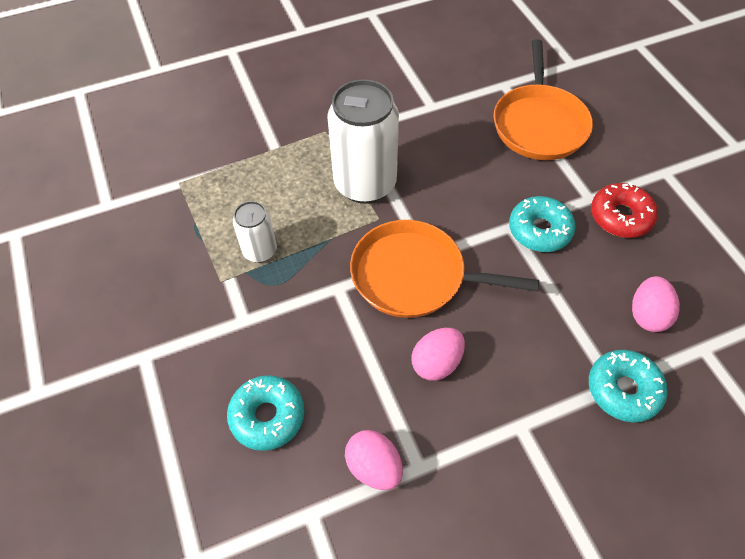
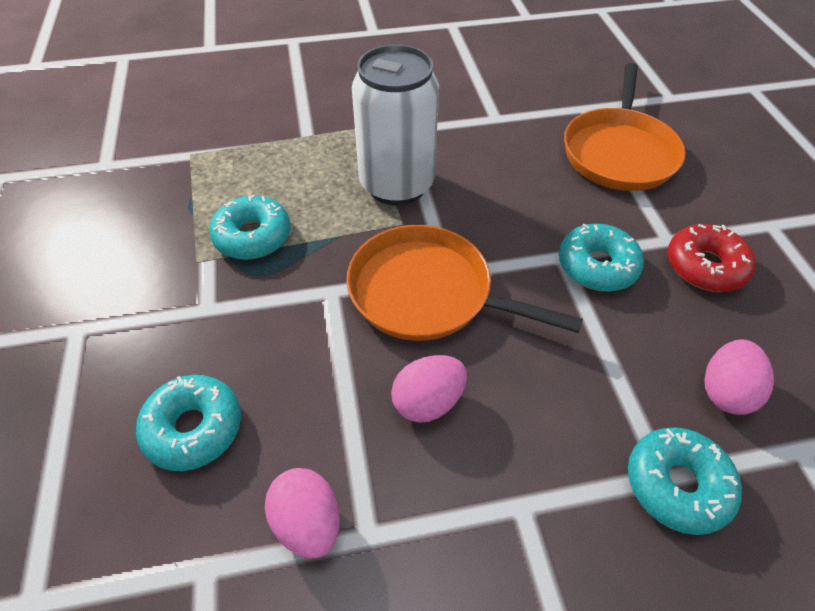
camera: 10 degrees right, 5 degrees down
white can [233,201,277,263] -> turquoise donut [209,194,290,260]

